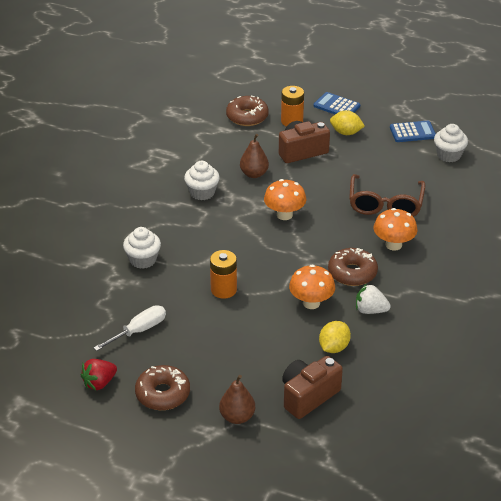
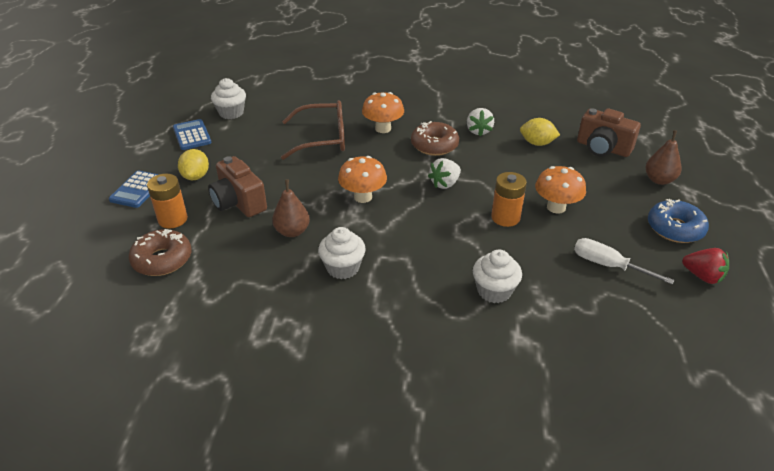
camera: 105 degrees left, 0 degrees up
brown donut [135,365,190,410] -> blue donut [648,199,709,243]
orange mushroom [289,265,335,309] -> orange mushroom moved to [535,166,586,214]
none -> white strawberry [428,158,461,189]

